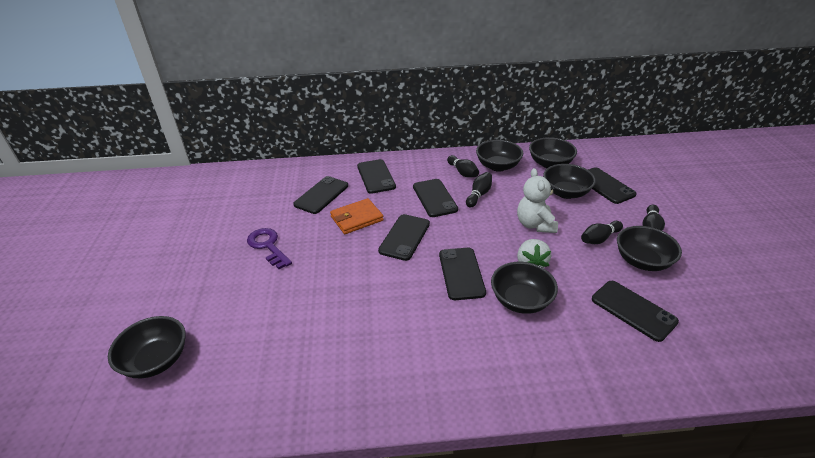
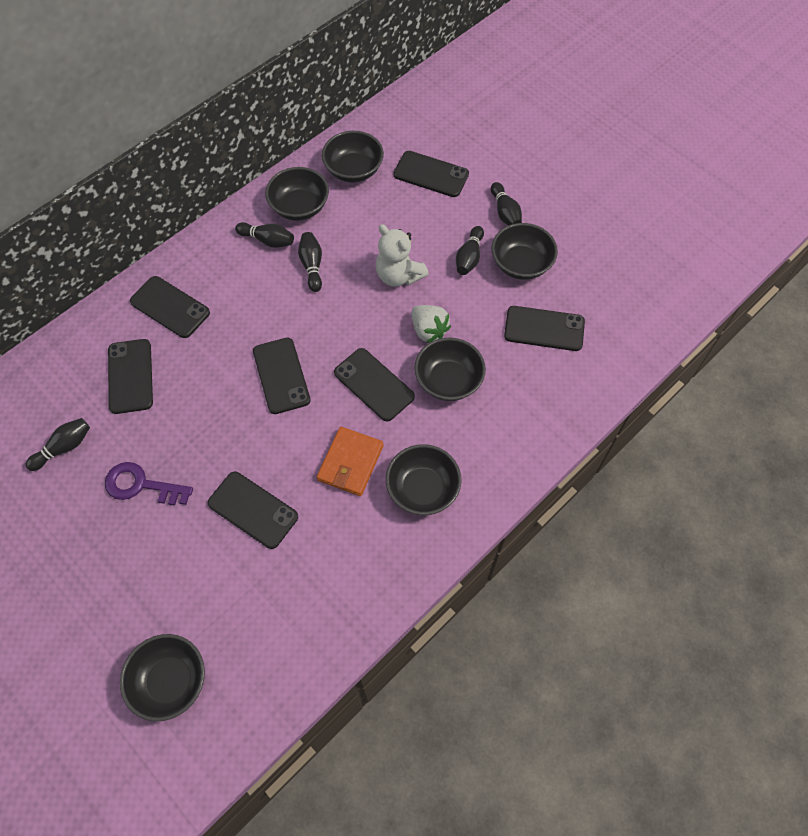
camera: 40 degrees left, 25 degrees up
orange wallet [330,198,384,234] -> orange wallet moved to [317,427,383,496]
black phone [413,179,458,217] -> black phone moved to [208,472,298,549]
black bowl [543,164,596,199] -> black bowl moved to [386,444,462,515]
none -> black bowling pin [25,418,90,471]

